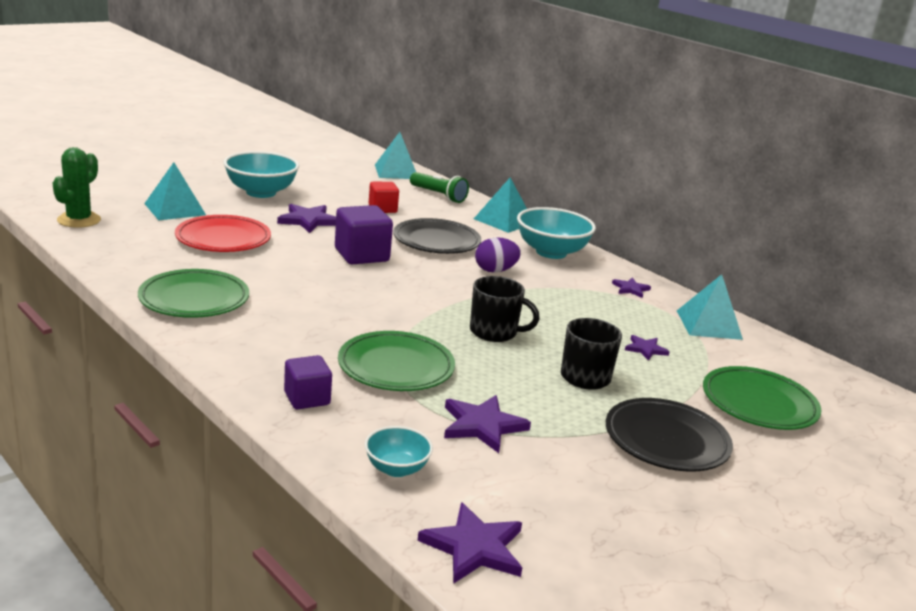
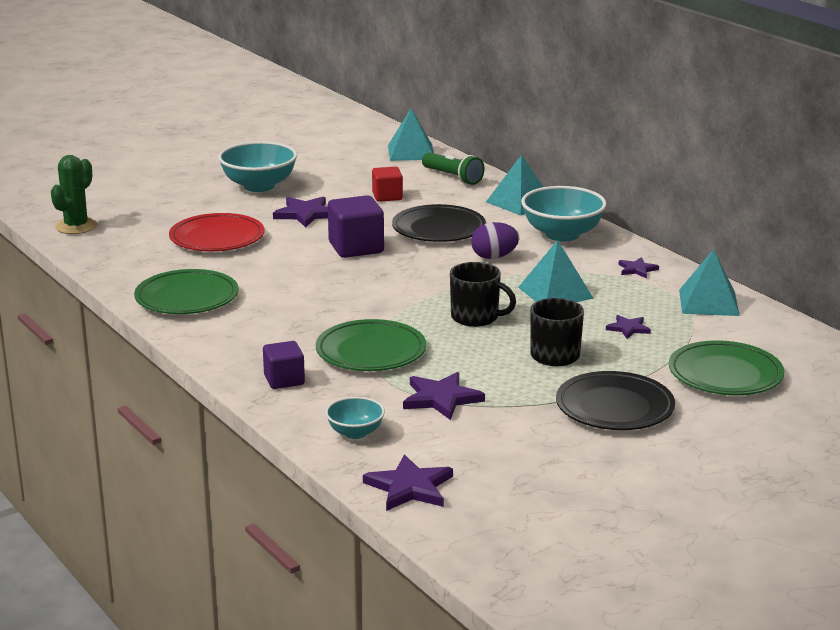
camera: 10 degrees right, 0 degrees up
turquoise pyramid [144,162,206,220] -> turquoise pyramid moved to [518,240,594,302]

